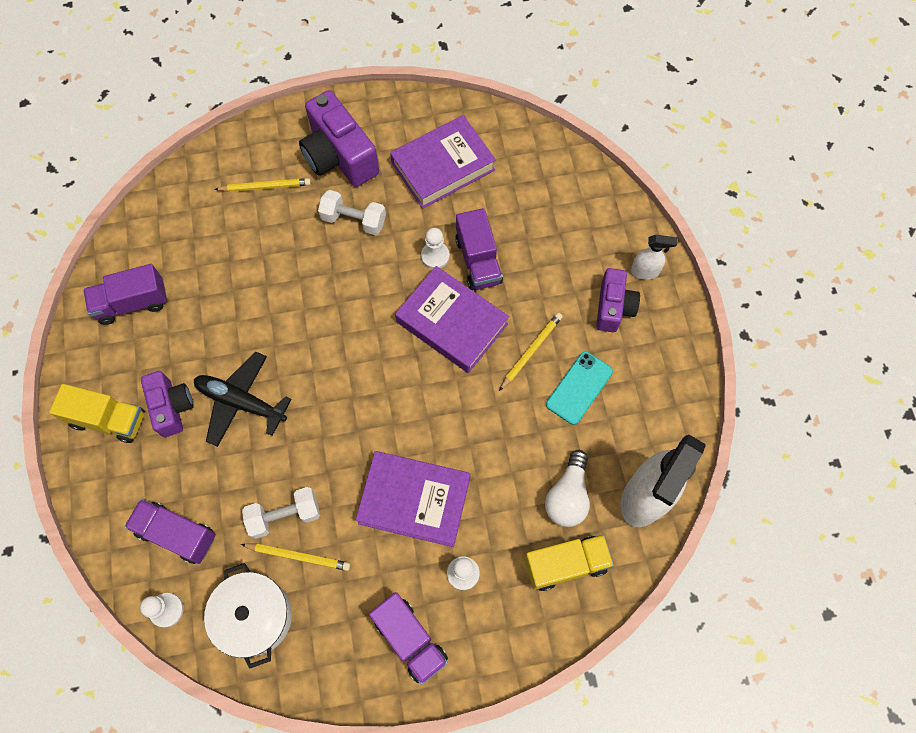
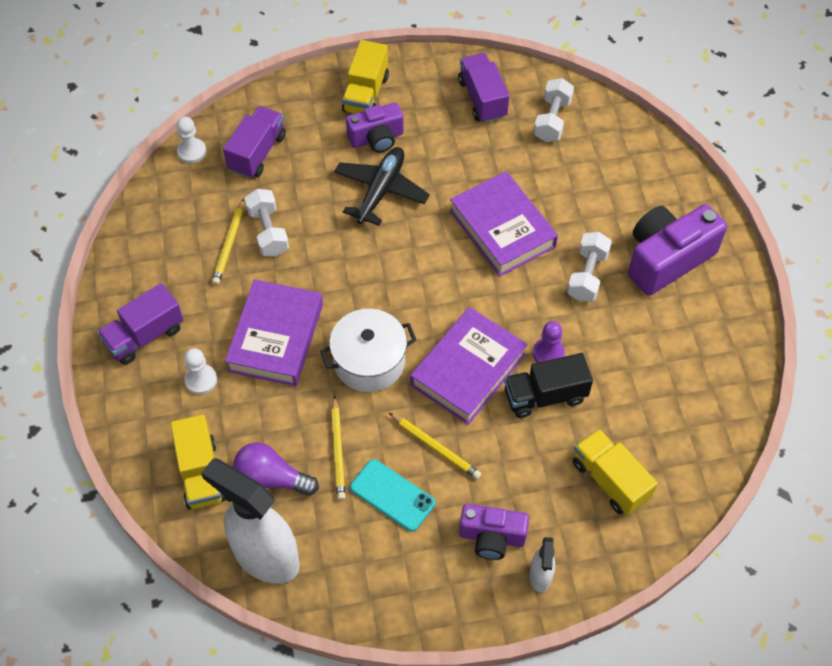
camera: 90 degrees right, 10 degrees down
white pot [204,563,292,669] -> white pot moved to [320,309,416,392]
yellow pencil [214,178,311,192] -> yellow pencil moved to [331,395,346,500]
purple book [390,115,496,209] -> purple book moved to [450,171,558,276]
white pawn [421,228,450,269] -> purple pawn [533,321,565,363]
purple truck [455,208,503,290] -> black truck [504,353,593,418]
white light bulb [545,450,590,527] -> purple light bulb [233,442,319,496]
none -> white dumbbell [534,78,574,142]
none -> yellow truck [573,429,658,516]

